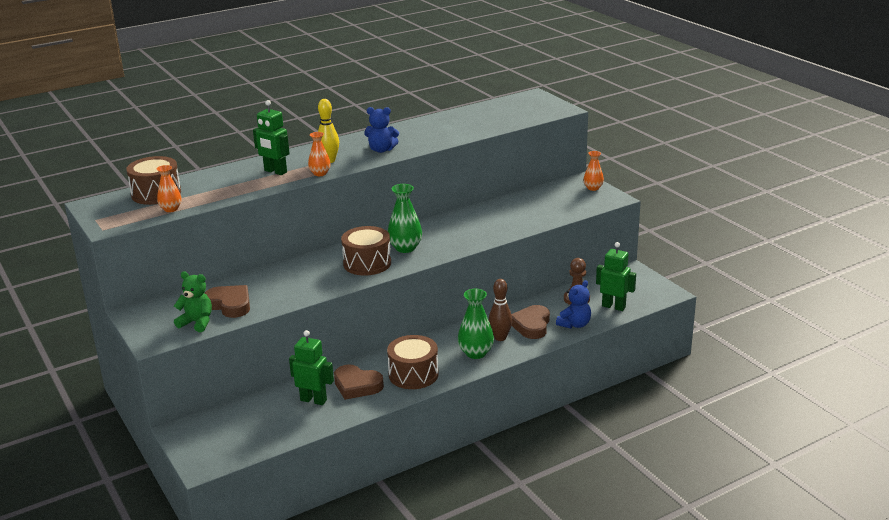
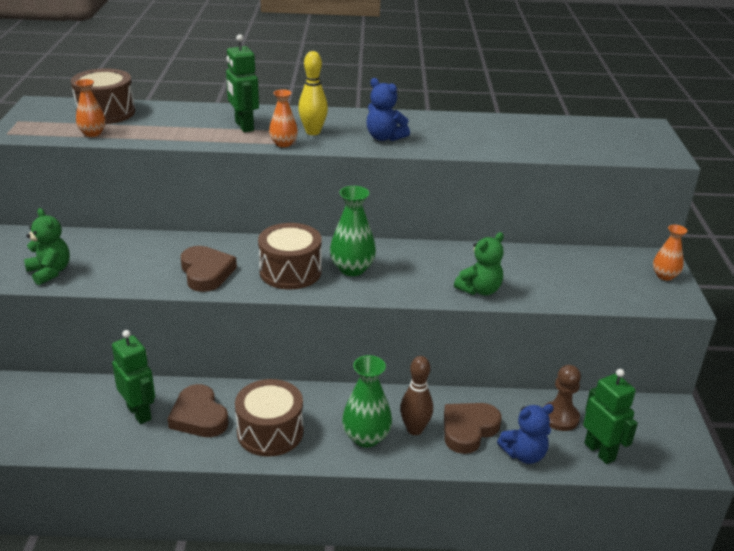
camera: 30 degrees right, 5 degrees up
brown heart [205,285,250,318] -> brown heart moved to [181,246,237,292]
none -> green teddy bear [454,232,504,295]

